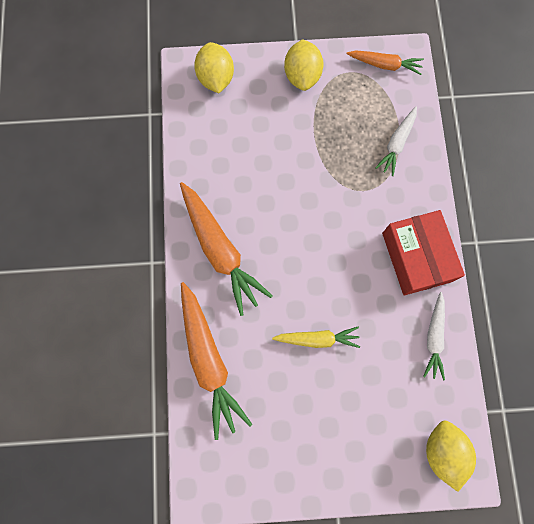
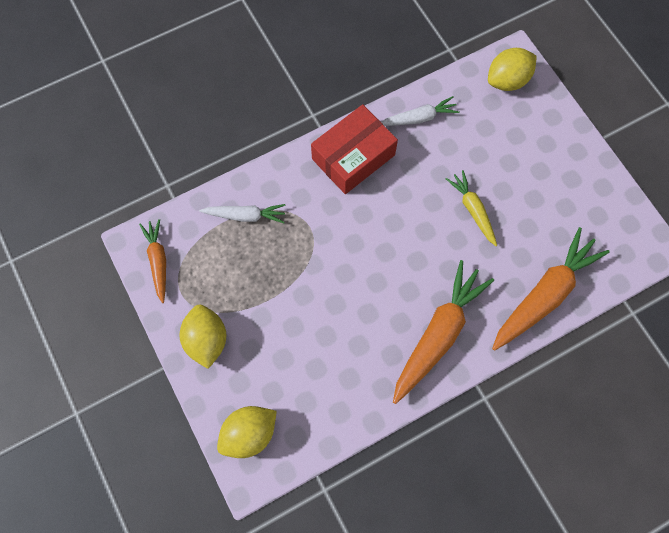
camera: 115 degrees left, 5 degrees down
yellow lemon [284,39,324,91] -> yellow lemon turned 75 degrees counterclockwise [180,305,226,369]

